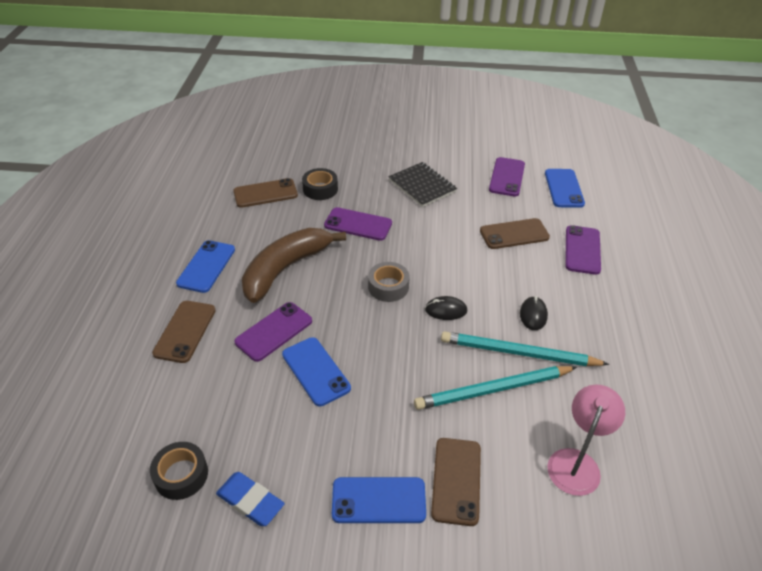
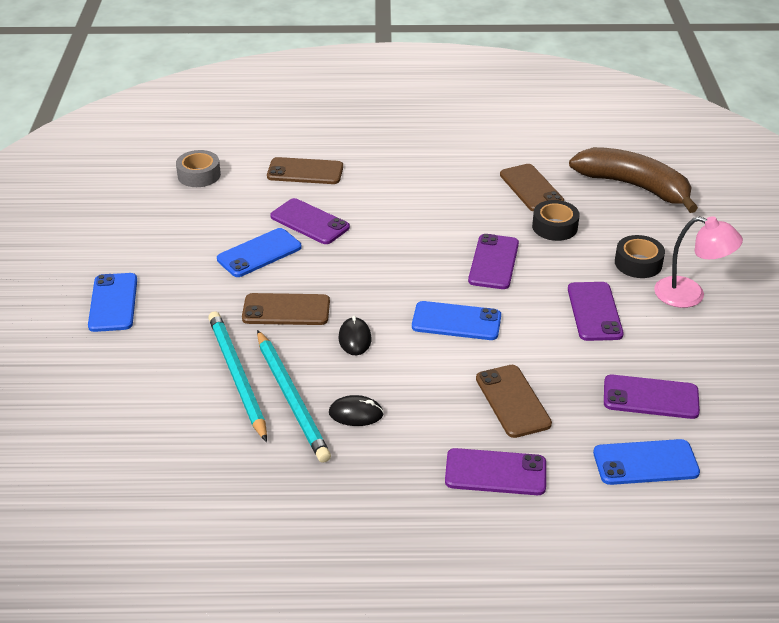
camera: 85 degrees right, 5 degrees down
black tape [150,442,208,500] -> black tape moved to [615,235,665,278]
blue phone [176,240,235,293] -> blue phone moved to [412,301,501,340]
blue eraser [216,472,285,526] -> none
brown banana [242,228,346,303] -> brown banana moved to [569,147,698,213]
grey tape [368,262,410,302] -> grey tape moved to [176,150,221,187]
black notebook [388,162,457,207] -> purple phone [568,282,624,341]
brown phone [431,438,481,526] -> brown phone moved to [242,293,330,325]
turquoise pencil [441,331,609,366] -> turquoise pencil turned 150 degrees clockwise [257,330,331,463]
pink lamp [547,385,625,496] -> pink lamp moved to [654,216,743,308]

